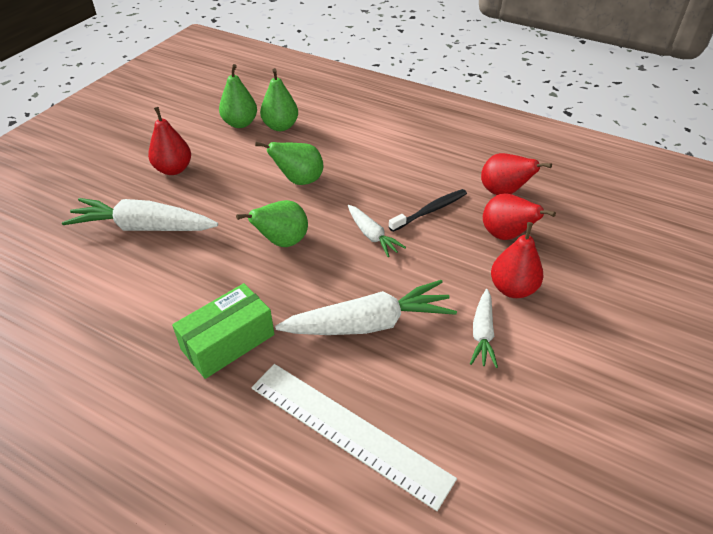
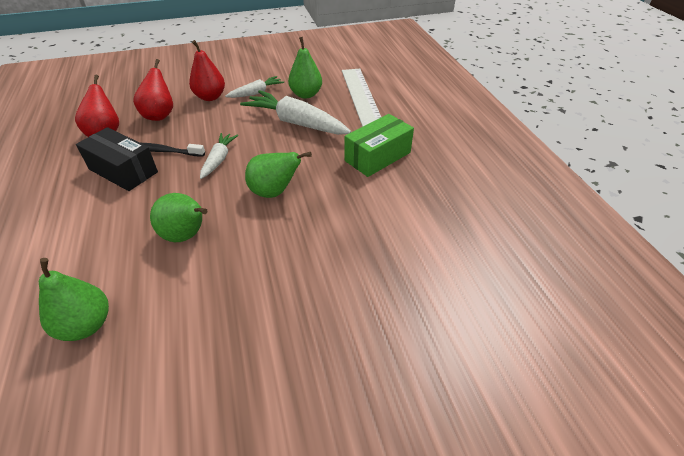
camera: 135 degrees left, 0 degrees up
white carrot [62,198,218,231] -> none
red pear [148,107,191,175] -> none
green box [172,283,274,379] -> green box turned 45 degrees counterclockwise [344,114,414,177]
green pear [219,64,257,128] -> green pear moved to [288,37,322,99]
none -> black box [76,127,158,191]

